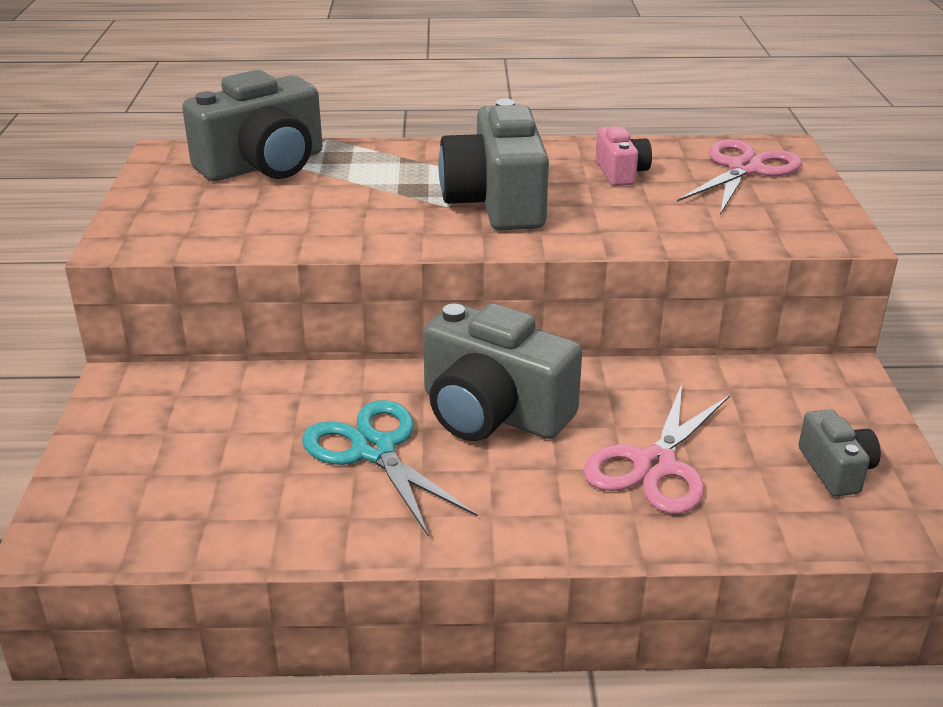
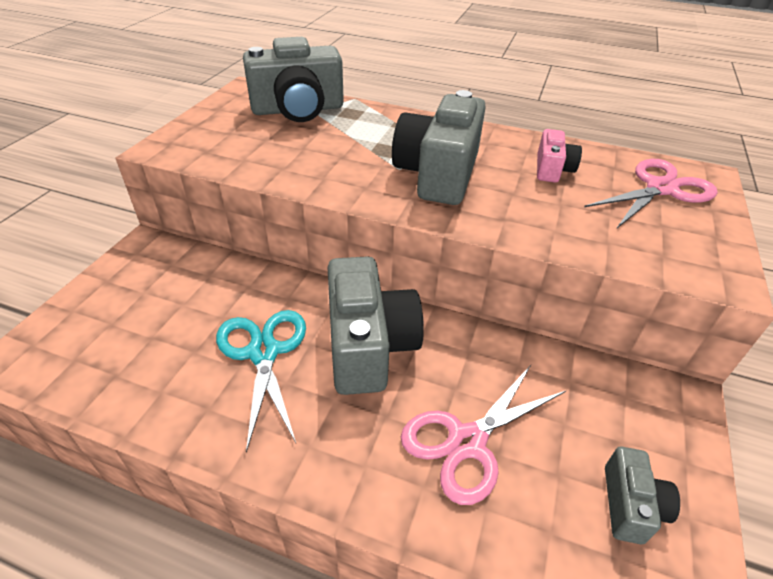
camera: 20 degrees right, 10 degrees up
grey camera [423,303,582,441] -> grey camera turned 150 degrees counterclockwise [327,256,424,395]

